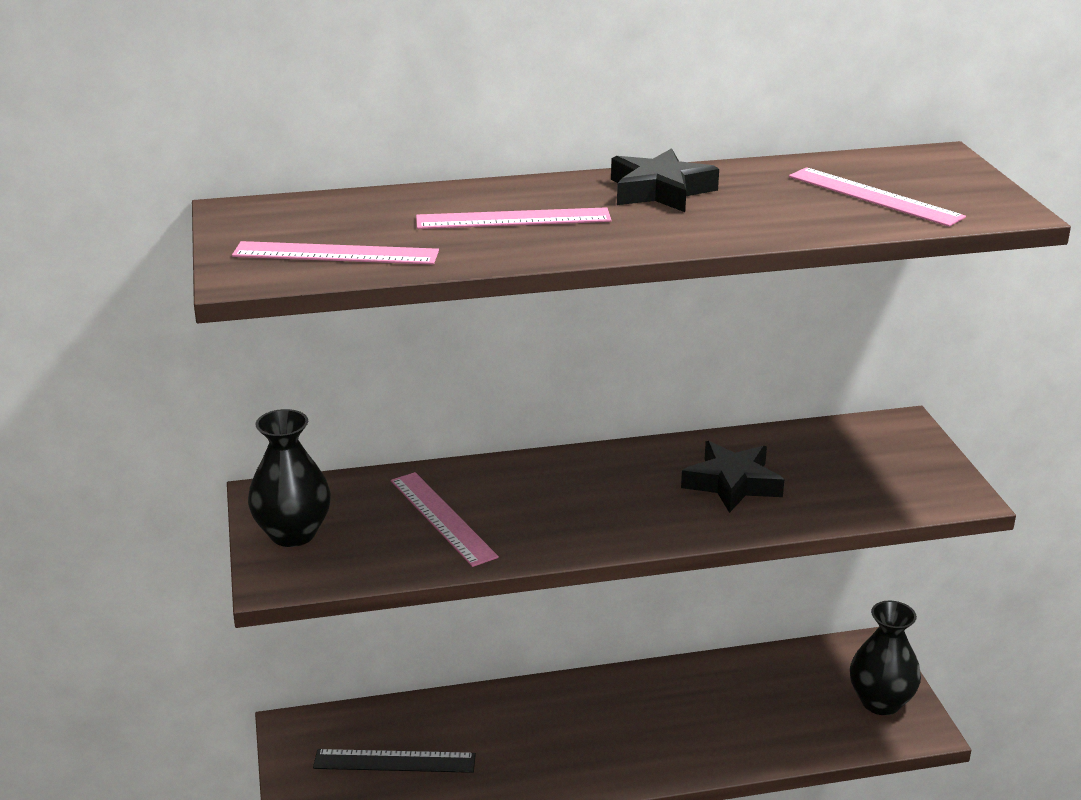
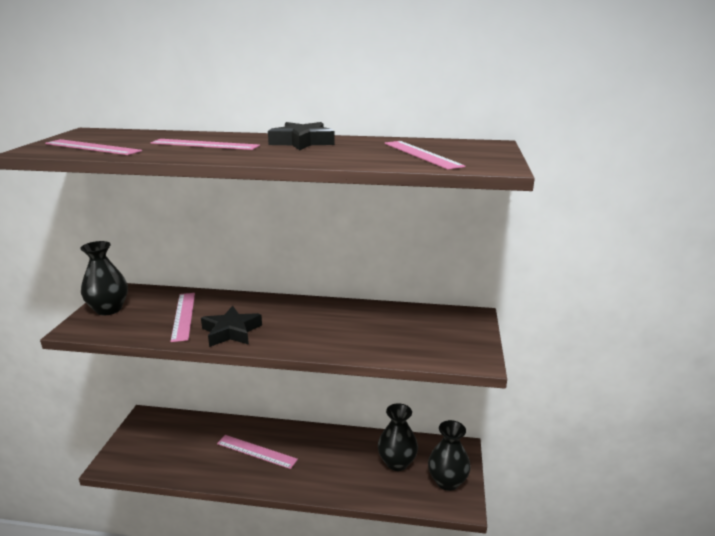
camera: 20 degrees right, 5 degrees down
black ruler [313,749,476,773] -> none
black star [681,441,784,513] -> black star moved to [201,306,262,347]
none -> pink ruler [217,435,298,469]
none -> black vase [378,403,418,471]

